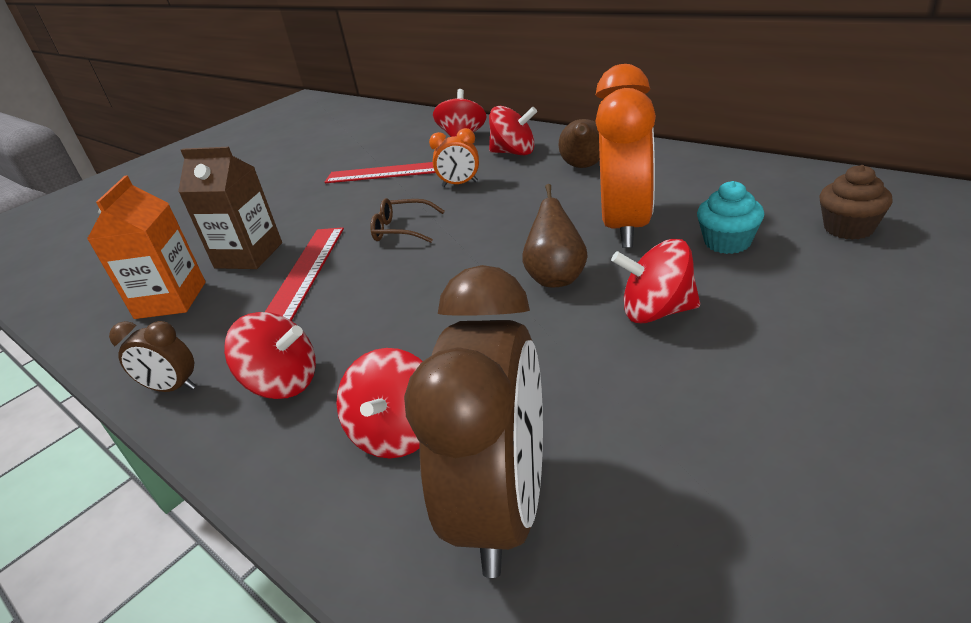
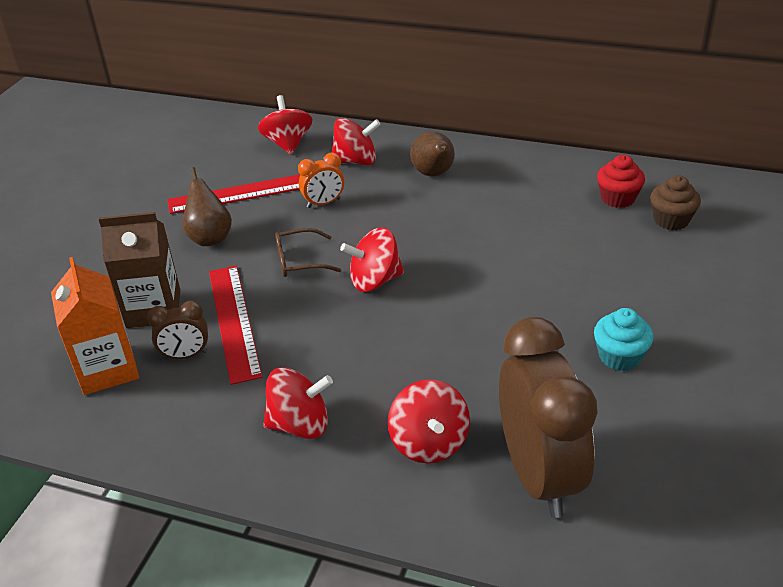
camera: 25 degrees left, 5 degrees up
brown clock [109,321,196,392] -> brown clock moved to [147,301,208,360]
brown pear [522,184,588,287] -> brown pear moved to [183,167,232,246]
orange clock [595,64,656,248] -> none
red spinning top [611,239,700,323] -> red spinning top moved to [340,227,404,292]
turquoise cupcake [697,181,764,254] -> turquoise cupcake moved to [594,308,654,371]
none -> red cupcake [597,155,645,208]

